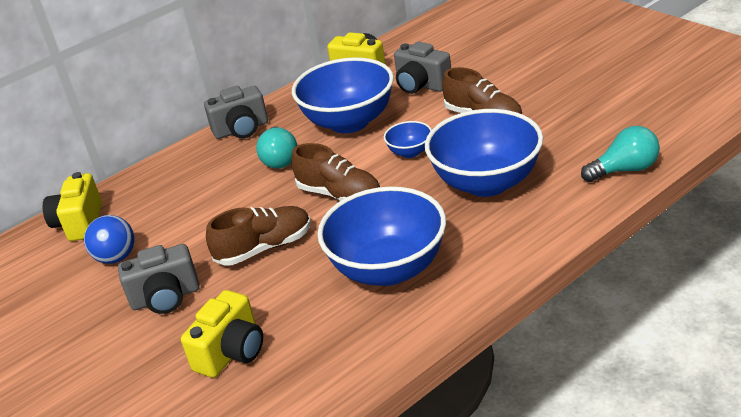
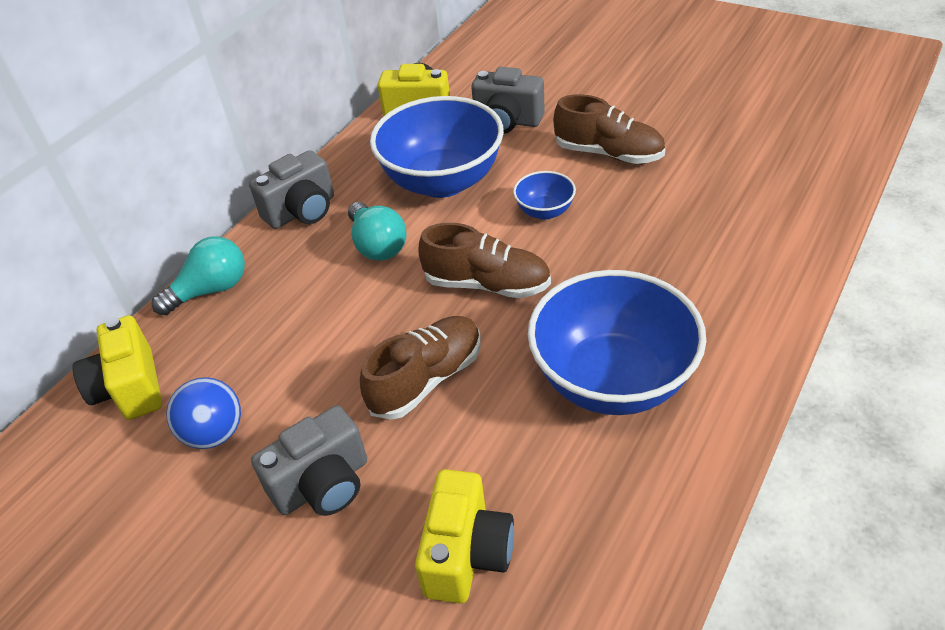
camera: 20 degrees left, 10 degrees up
blue bowl [425,109,543,197] -> none
turquoise light bulb [581,126,660,182] -> turquoise light bulb moved to [152,236,245,315]

